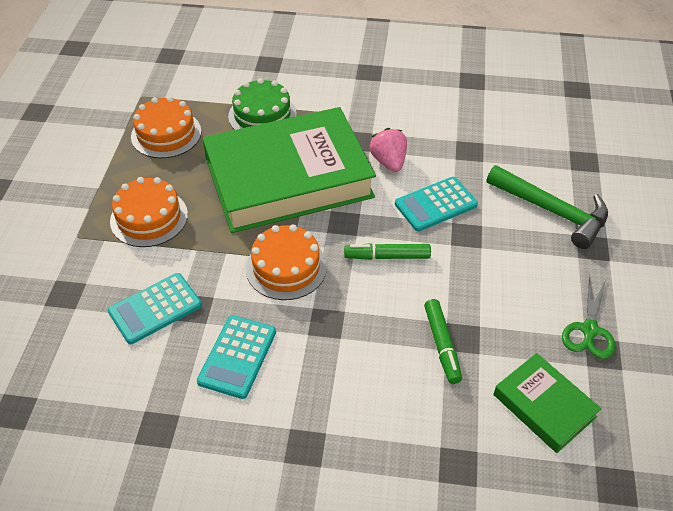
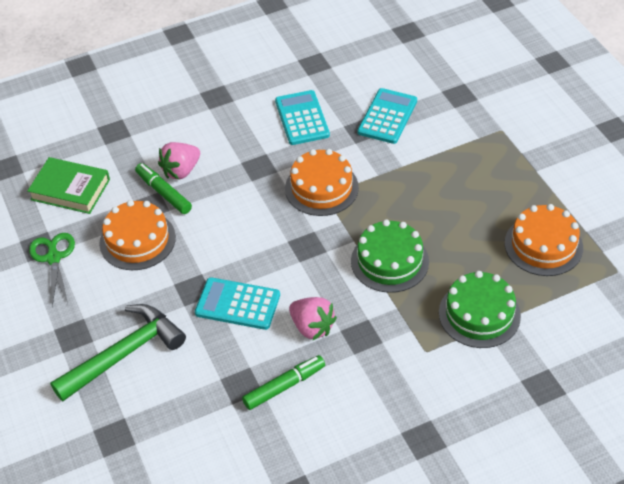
camera: 150 degrees right, 0 degrees up
orange cake [110,177,188,247] -> orange cake moved to [99,200,176,270]
green book [202,107,376,233] -> green cake [351,219,429,293]
green marker [344,243,431,260] -> green marker moved to [242,355,325,410]
turquoise calculator [395,177,478,232] -> turquoise calculator turned 105 degrees counterclockwise [195,277,280,330]
green hammer [486,165,608,249] -> green hammer turned 135 degrees clockwise [50,304,186,401]
none -> pink strawberry [158,142,200,180]

